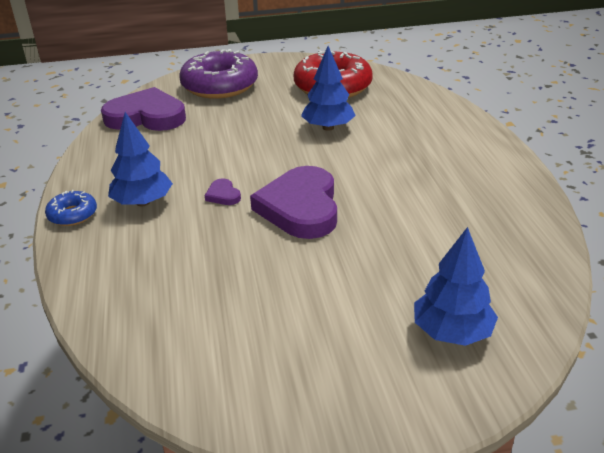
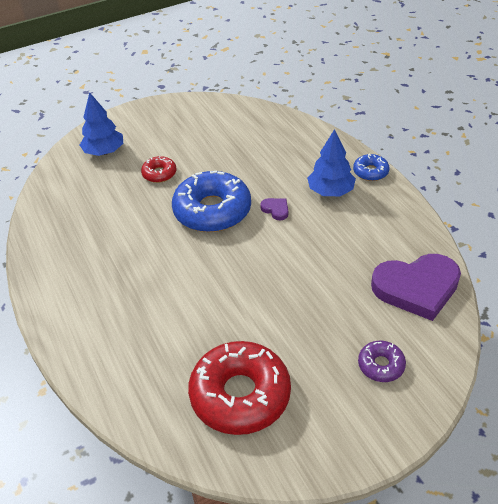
camera: 165 degrees right, 10 degrees up
purple donut [179,49,258,99] -> purple donut [358,341,406,382], size x0.47
purple heart [250,166,337,239] -> blue donut [172,170,251,232]
blue tree [301,46,356,131] -> none
none -> red donut [141,156,176,183]

